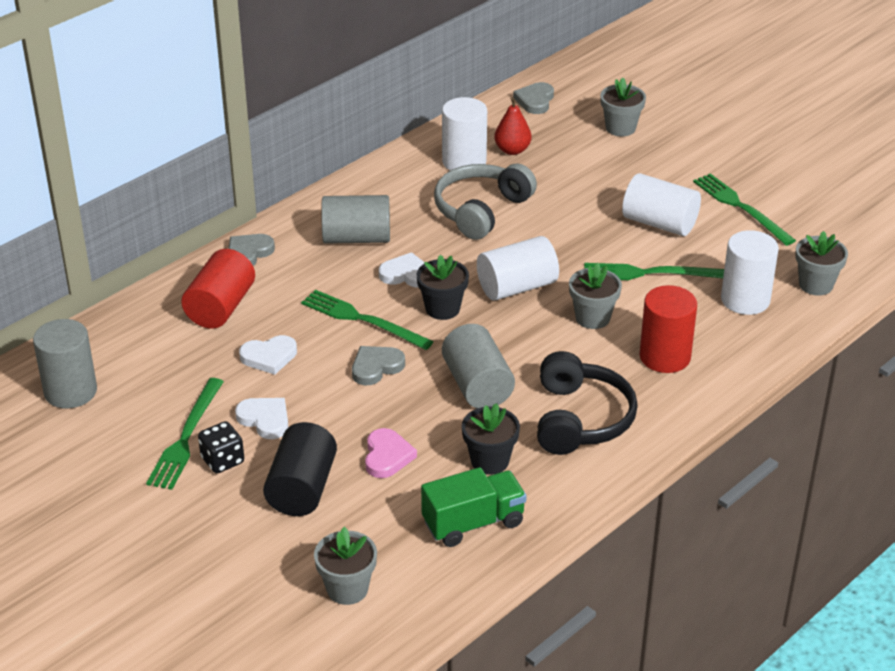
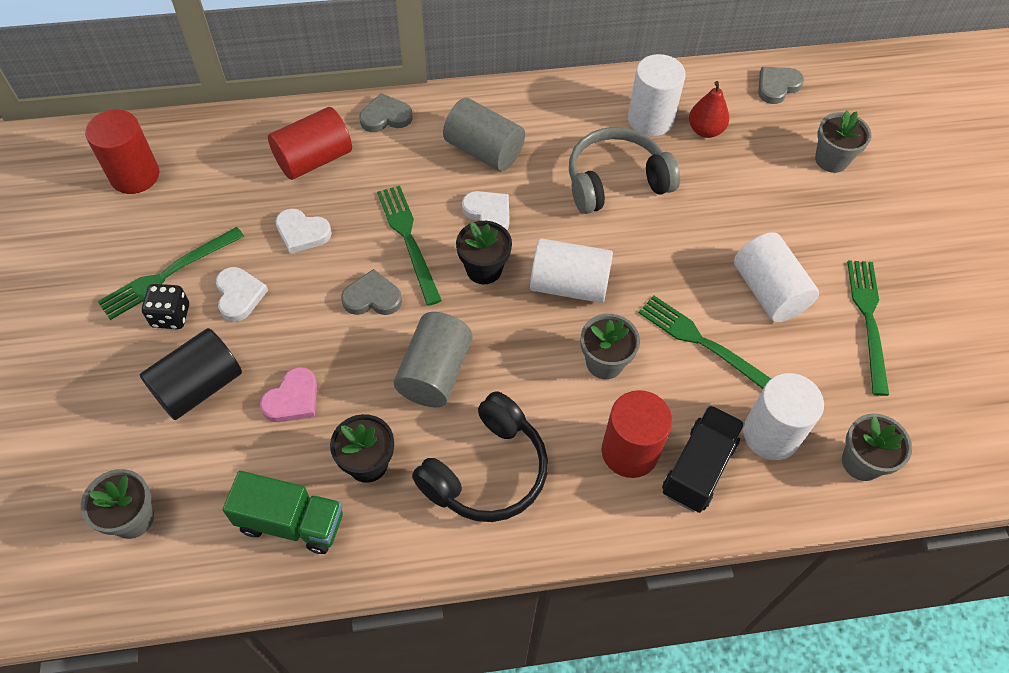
camera: 35 degrees right, 20 degrees up
grey cylinder [33,319,97,408] -> red cylinder [85,109,159,194]
none -> black truck [662,405,745,513]

